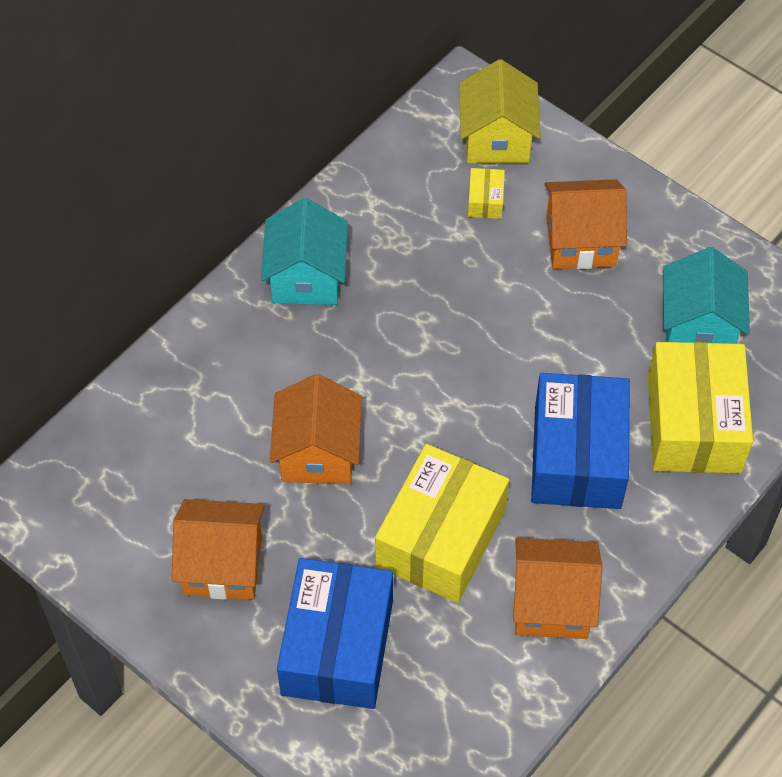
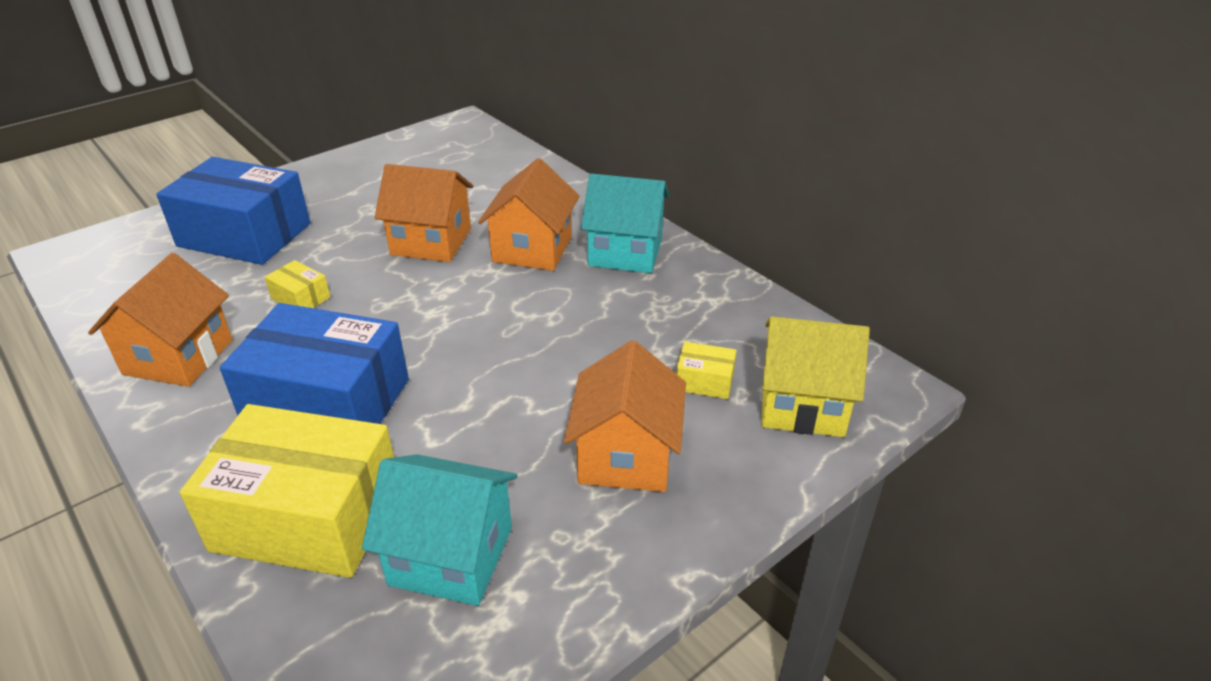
camera: 100 degrees right, 20 degrees down
orange house [172,499,265,600] -> orange house moved to [478,158,580,271]
yellow box [375,444,509,603] -> yellow box [265,260,330,308], size x0.41

